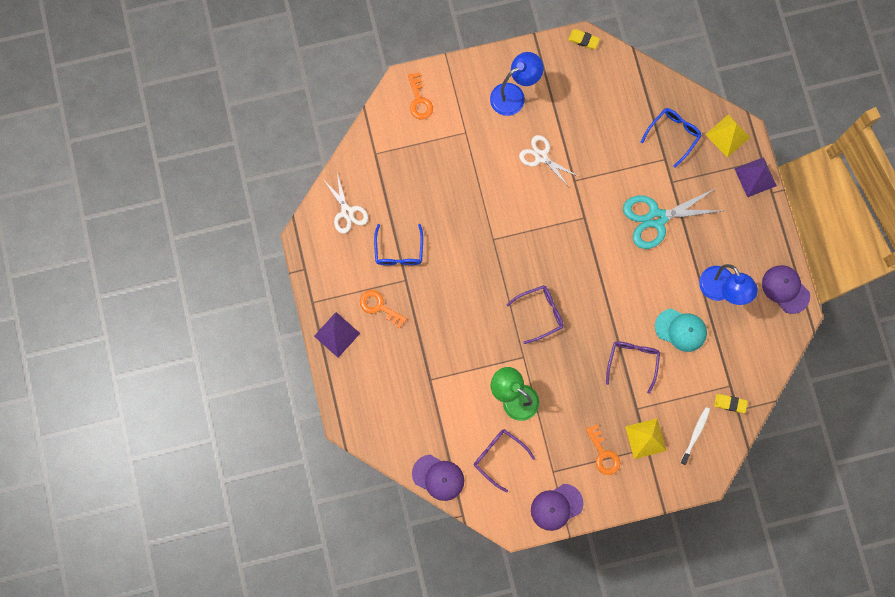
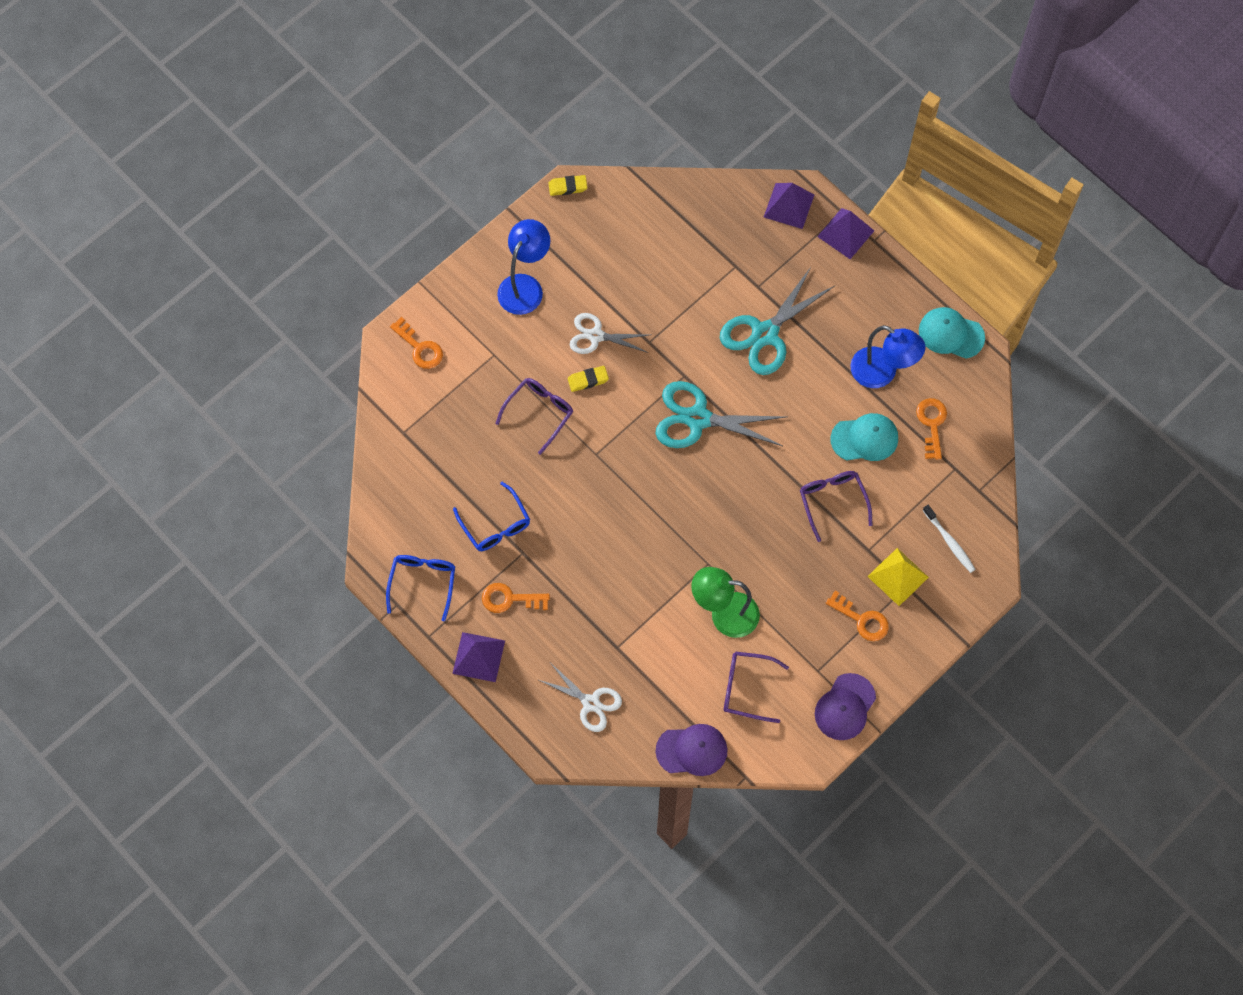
camera: 30 degrees left, 10 degrees down
white scissors [323,174,368,234] -> white scissors moved to [537,664,622,732]
purple glasses [506,285,564,344] -> purple glasses moved to [496,378,573,455]
blue glasses [641,108,702,168] -> blue glasses moved to [386,555,455,621]
white toothbrush [680,407,710,465] -> white toothbrush turned 150 degrees clockwise [923,505,976,573]
yellow pyramid [705,114,750,157] -> purple pyramid [764,183,814,229]
yellow eraser [714,394,748,413] -> yellow eraser moved to [568,366,609,392]
purple cap [762,265,810,314] -> turquoise cap [919,307,985,359]
none -> turquoise scissors [655,381,786,448]
none -> orange key [916,398,947,460]

